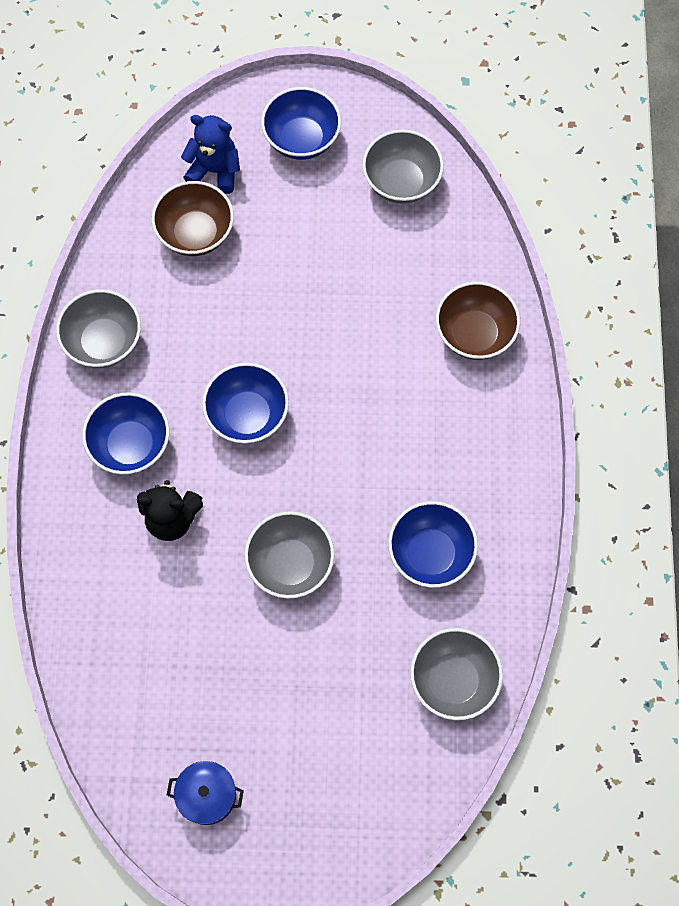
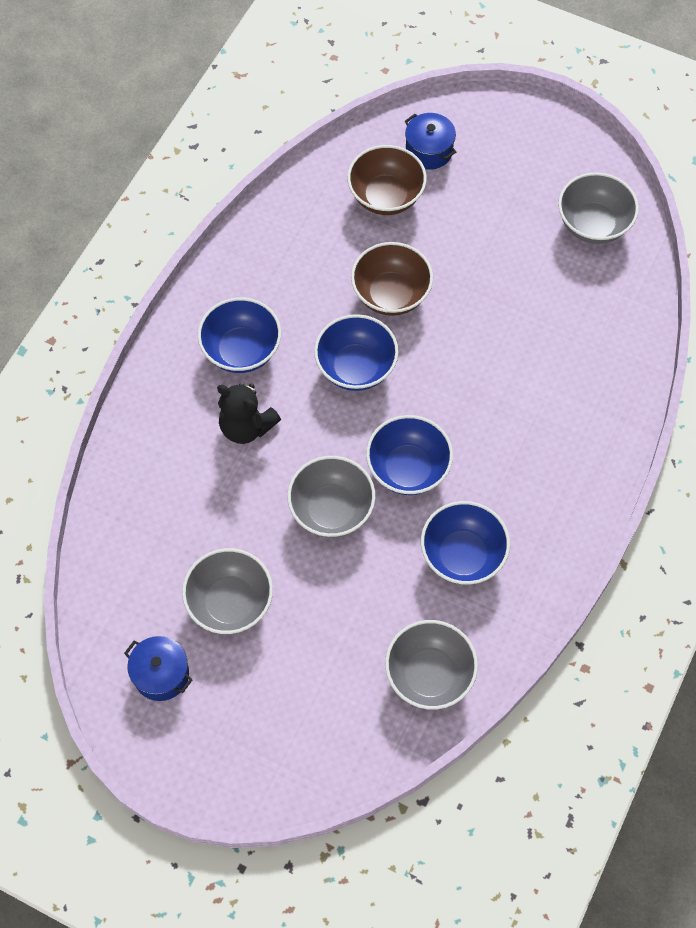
camera: 25 degrees right, 5 degrees down
grey bowl [56,289,141,368] -> grey bowl moved to [182,548,273,634]
blue teddy bear [181,115,240,194] -> blue pot [405,113,456,170]
blue bowl [261,87,341,160] -> blue bowl moved to [366,415,453,495]
brown bowl [436,282,520,360] -> brown bowl moved to [351,242,433,316]

